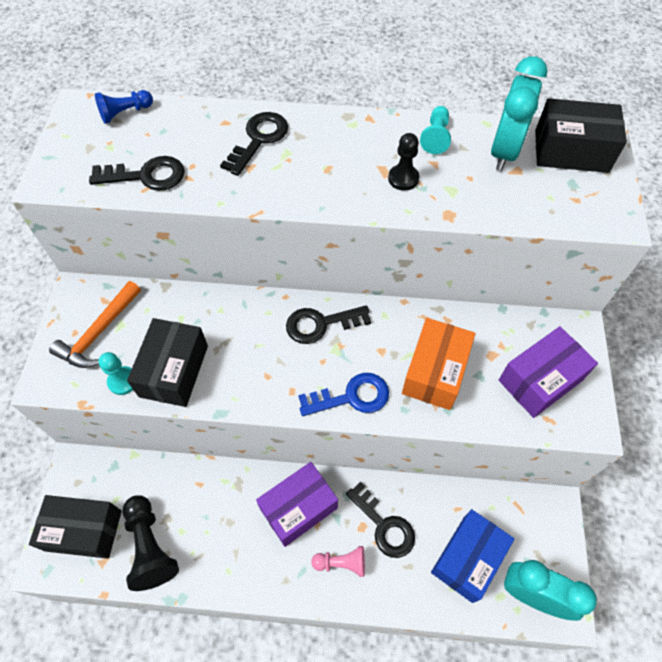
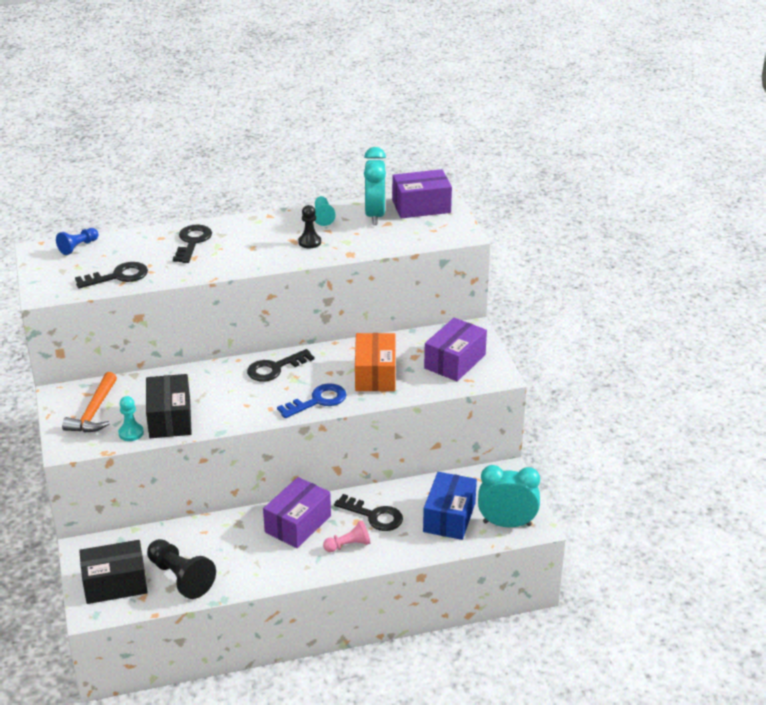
camera: 20 degrees left, 25 degrees down
black box [535,98,627,173] -> purple box [392,169,452,218]

